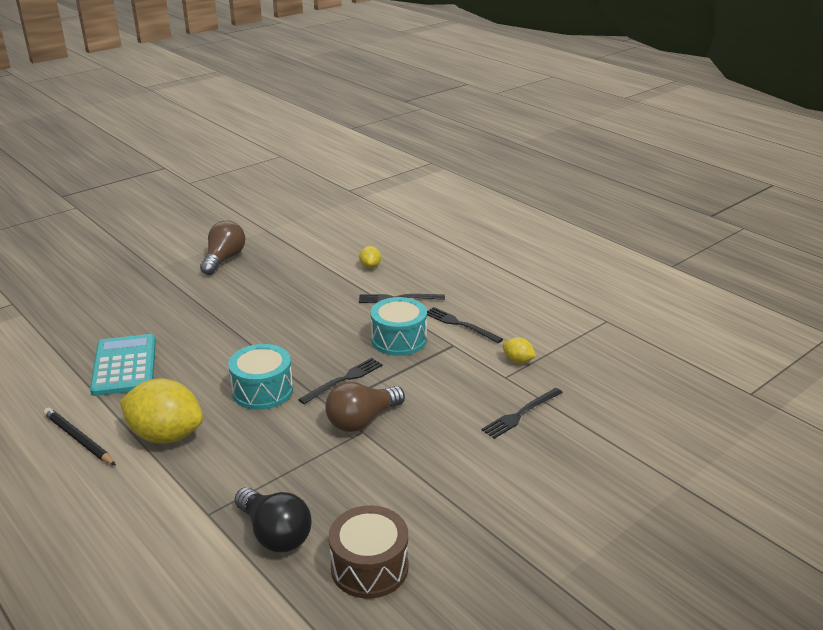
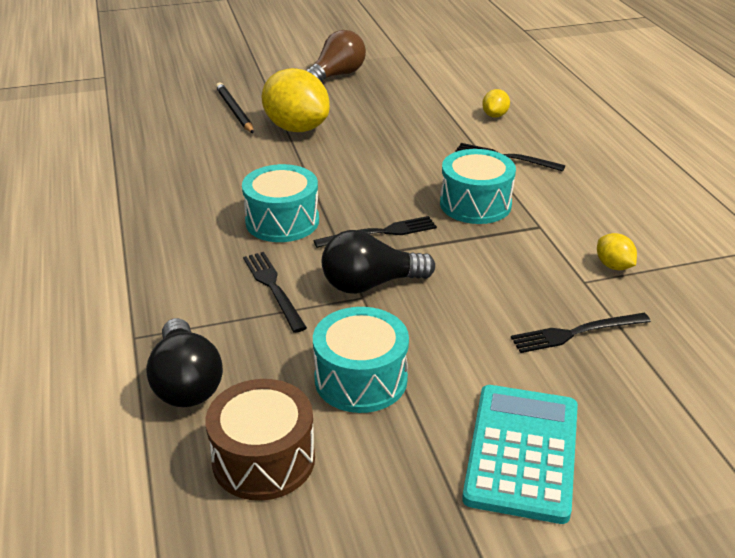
camera: 25 degrees right, 5 degrees up
black pencil [43,408,116,465] -> black pencil moved to [216,82,254,134]
turquoise calculator [90,334,156,396] -> turquoise calculator moved to [462,385,578,524]
yellow lemon [120,378,203,444] -> yellow lemon moved to [262,68,330,132]
brown light bulb [325,382,405,432] -> black light bulb [322,230,435,294]
black fork [427,307,503,343] -> black fork moved to [243,252,307,333]
none -> turquoise drum [313,307,409,413]

